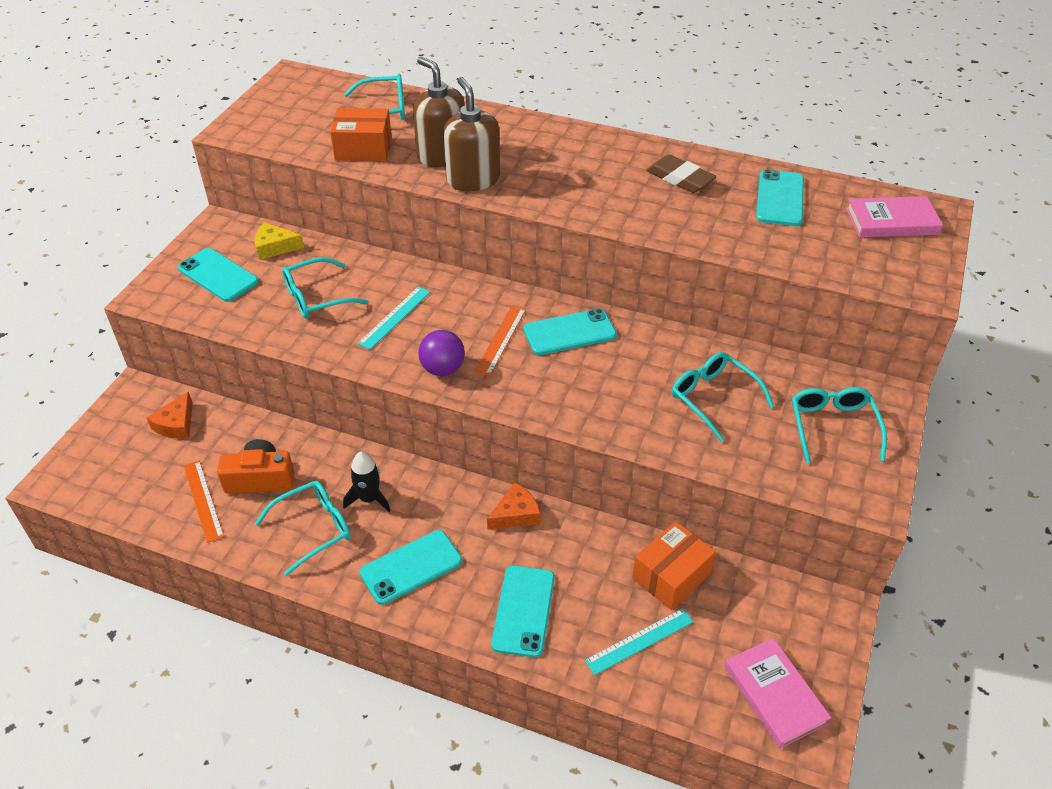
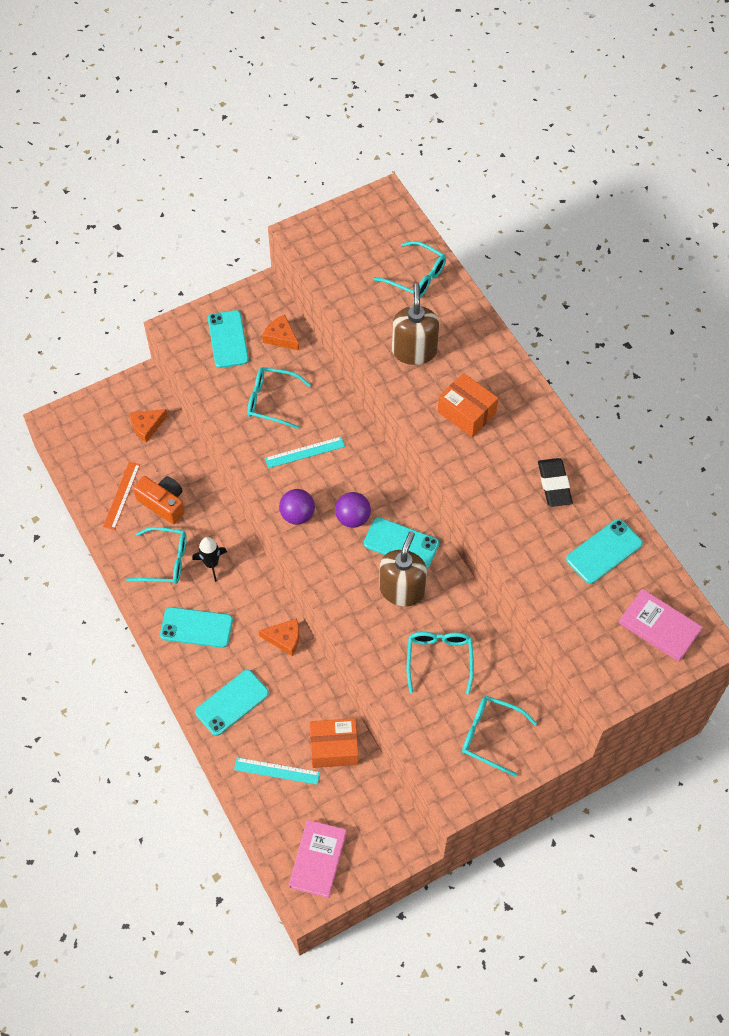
camera: 40 degrees right, 15 degrees up
yellow cheese [255,222,304,260] -> orange cheese [262,315,299,350]
orange box [330,108,392,161] -> orange box moved to [438,373,498,437]
brown soap dispenser [443,77,500,191] -> brown soap dispenser moved to [379,531,427,606]
orange ruler [475,306,526,376] -> purple ball [335,492,371,528]
brown eraser [646,154,716,193] -> black eraser [538,458,573,507]
turquoise glasses [792,387,887,464] -> turquoise glasses turned 105 degrees counterclockwise [462,696,537,777]

